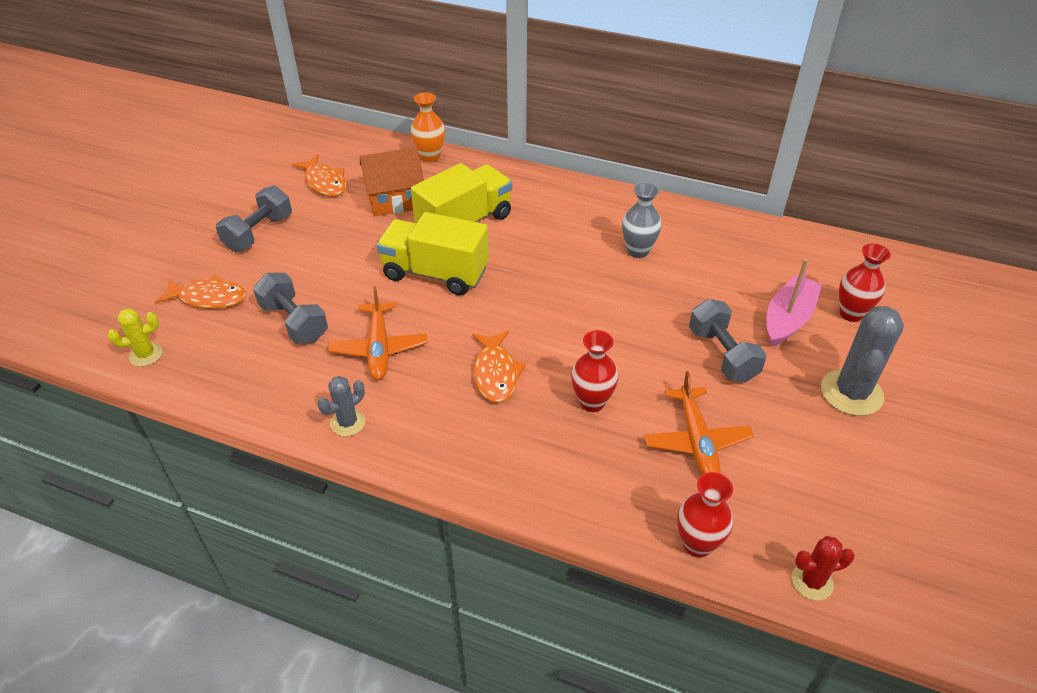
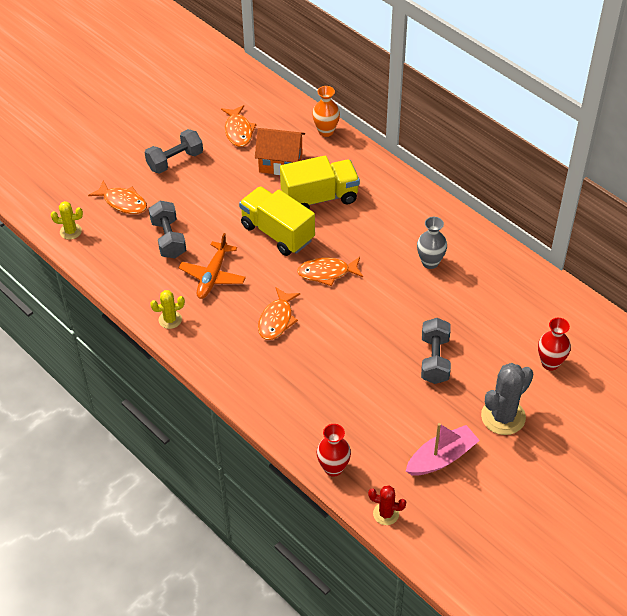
camera: 25 degrees right, 5 degrees up
grey cactus [318,376,365,436] -> yellow cactus [150,290,185,329]
red vase [571,330,619,412] -> none
orange plane [644,371,754,475] -> none
pink boat [767,259,822,347] -> pink boat moved to [406,423,480,476]
none -> orange fish [297,257,363,286]

